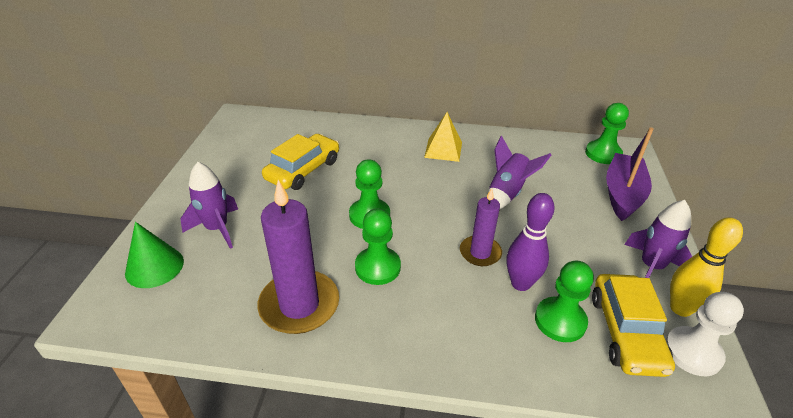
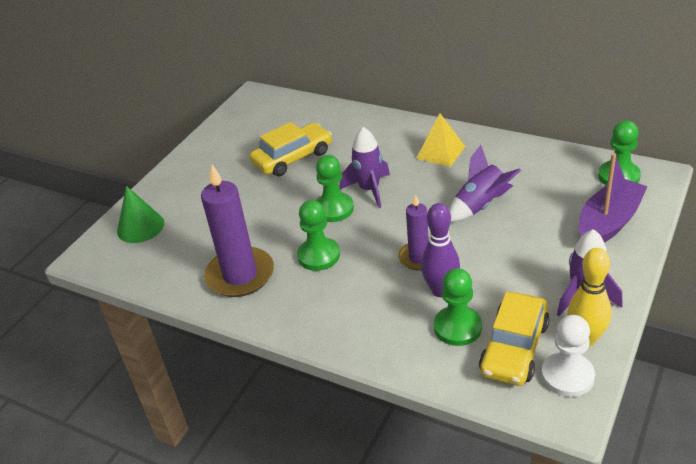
camera: 25 degrees right, 0 degrees up
purple rocket [180,162,238,249] -> purple rocket moved to [340,127,390,208]

